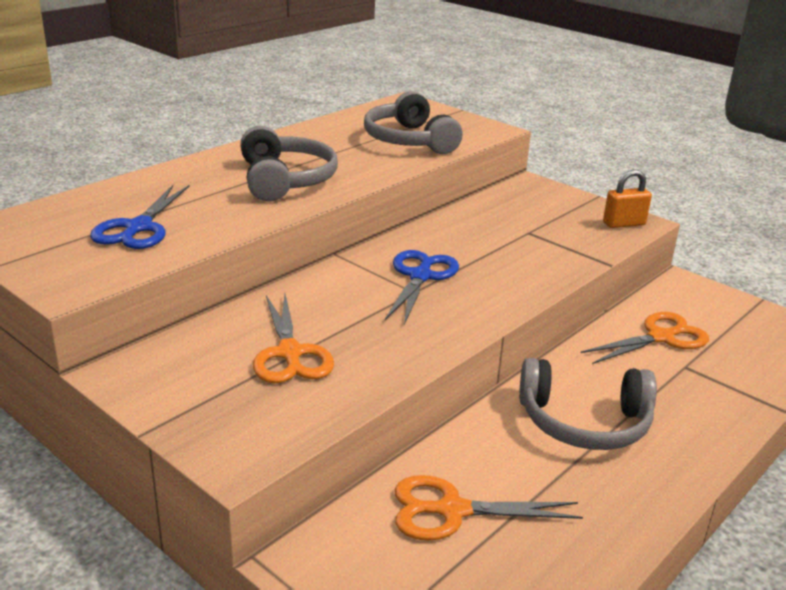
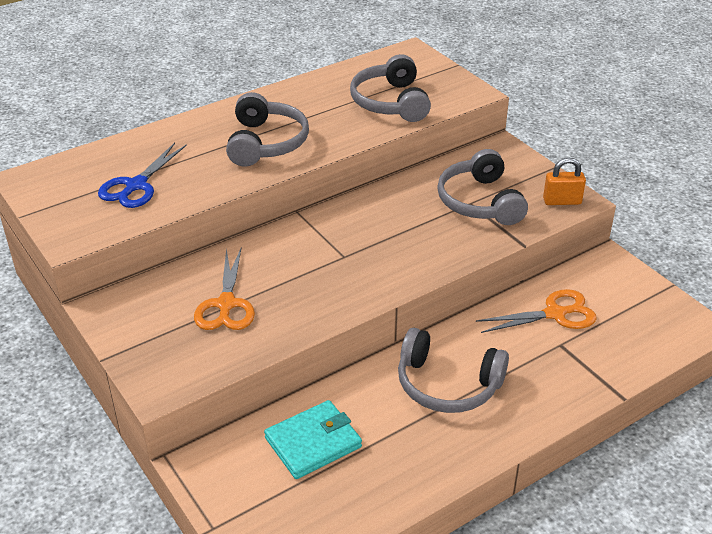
camera: 15 degrees right, 10 degrees up
blue scissors [385,250,459,325] -> none
orange scissors [395,475,583,541] -> turquoise wallet [264,400,362,479]
none -> grey headphones [437,149,528,225]

